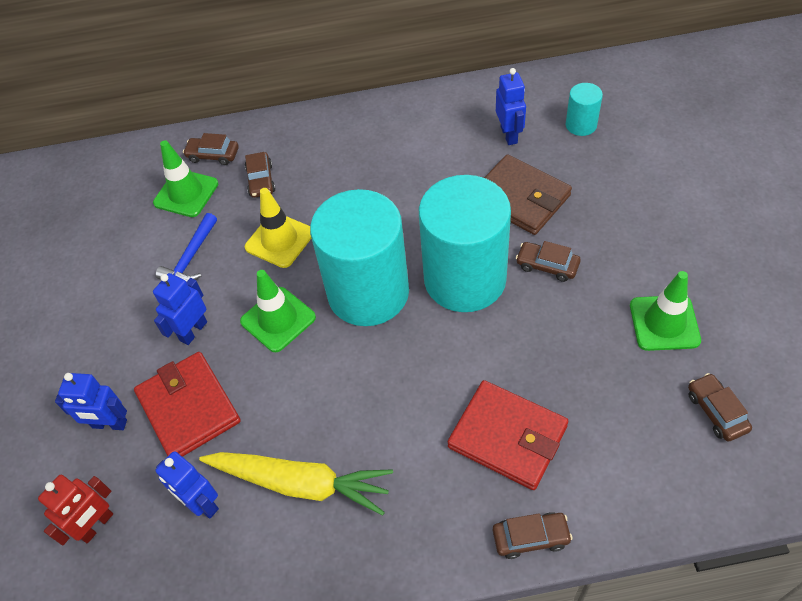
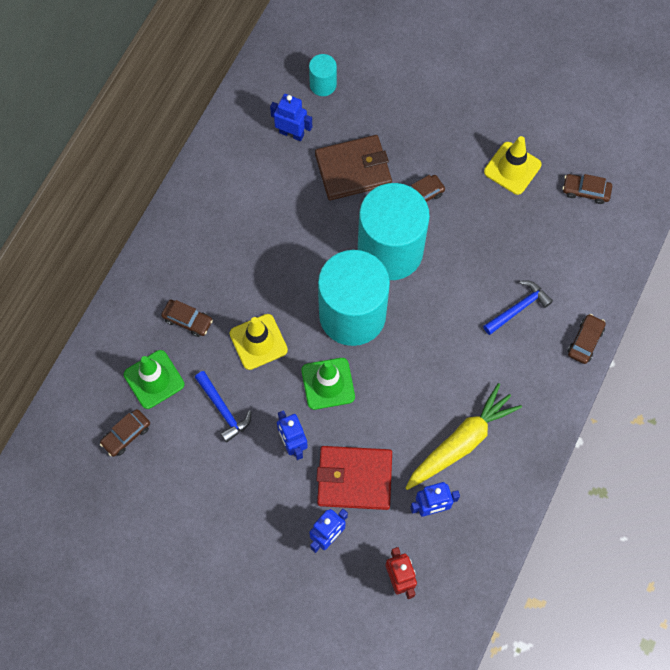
camera: 60 degrees left, 15 degrees up
brown car [183,133,239,165] -> brown car moved to [100,409,150,457]
red wallet [448,380,568,490] -> blue hammer [483,280,553,335]
green traffic cone [630,271,701,351] -> yellow traffic cone [484,136,542,195]

